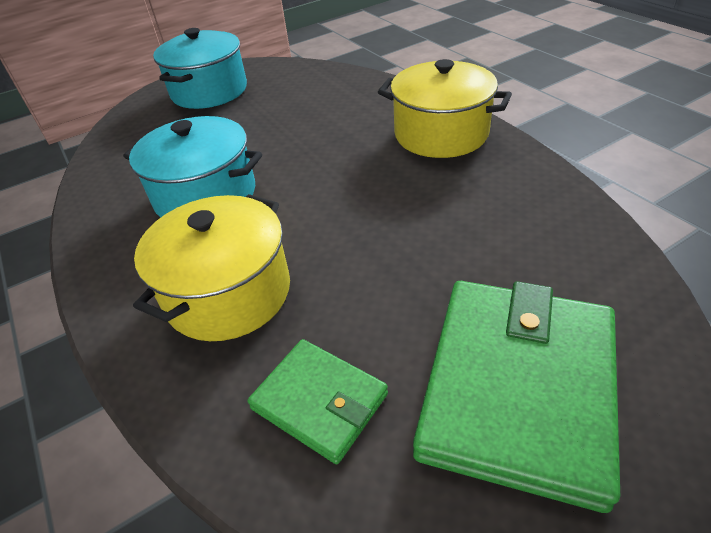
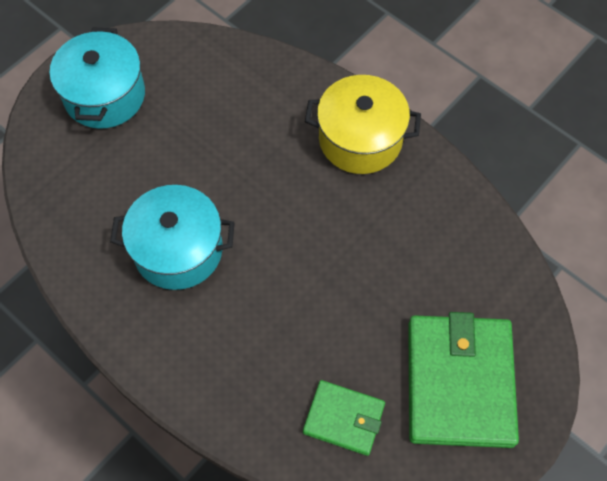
camera: 20 degrees left, 20 degrees up
yellow pot [133,194,290,341] -> none

